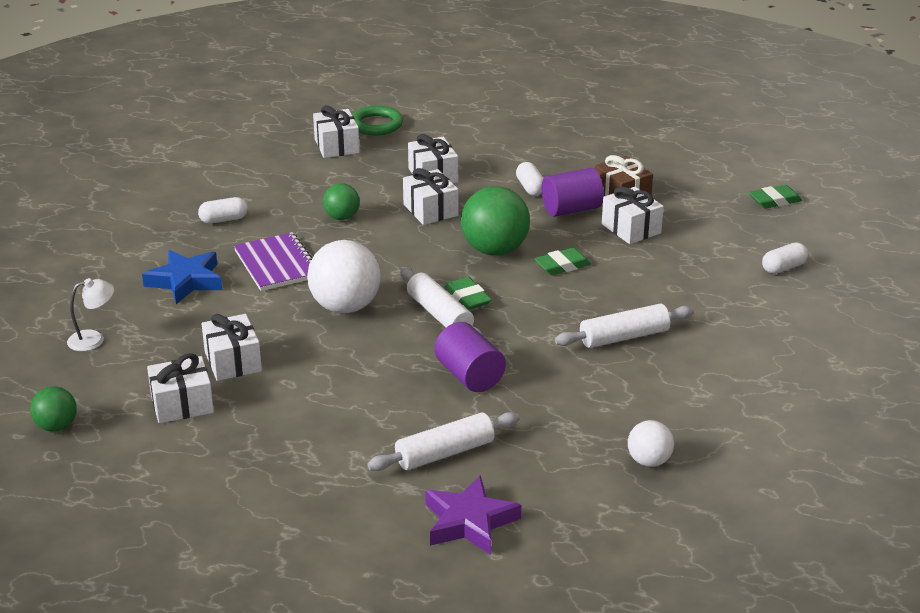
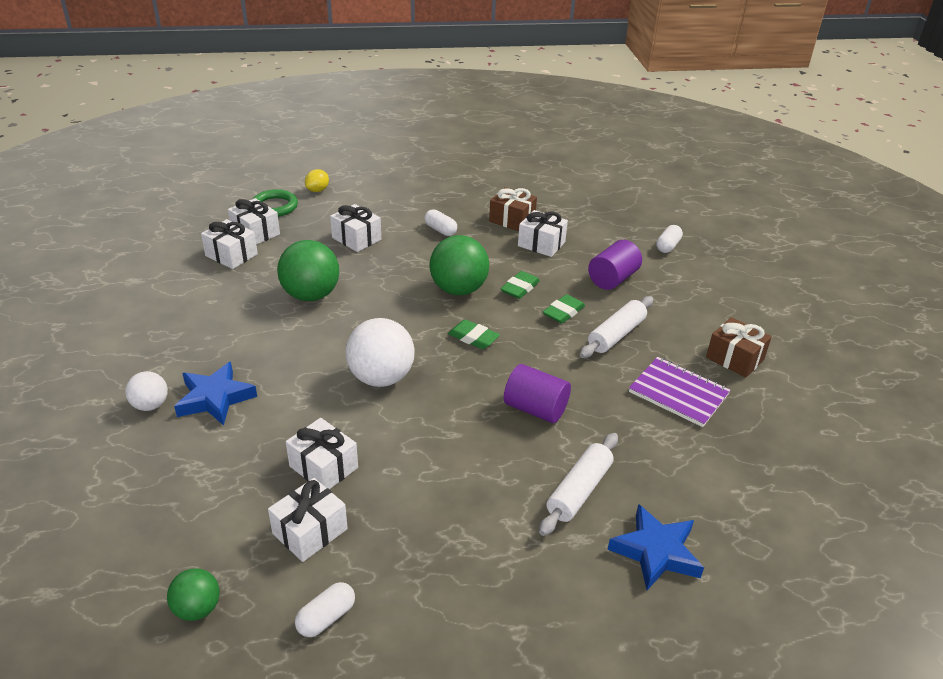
camera: 30 degrees left, 5 degrees up
white lamp [67,278,114,351] -> none
white capsule [198,197,248,223] -> white capsule moved to [295,582,355,637]
purple notebook [234,232,312,291] -> purple notebook moved to [629,357,730,427]
green ball [323,183,360,220] -> green ball [277,240,339,301], size x1.81
white rolling pin [400,267,482,335] -> none
white gift [403,168,458,225] -> white gift moved to [201,219,258,269]
purple star [425,475,521,555] -> blue star [608,504,704,590]
purple cylinder [541,168,604,217] -> purple cylinder moved to [588,240,642,290]
white ball [628,420,674,467] -> white ball moved to [125,371,168,411]
green eraser [749,185,802,209] -> green eraser moved to [543,294,585,324]
none -> yellow lemon [305,169,329,192]
none -> brown gift [706,317,772,378]

